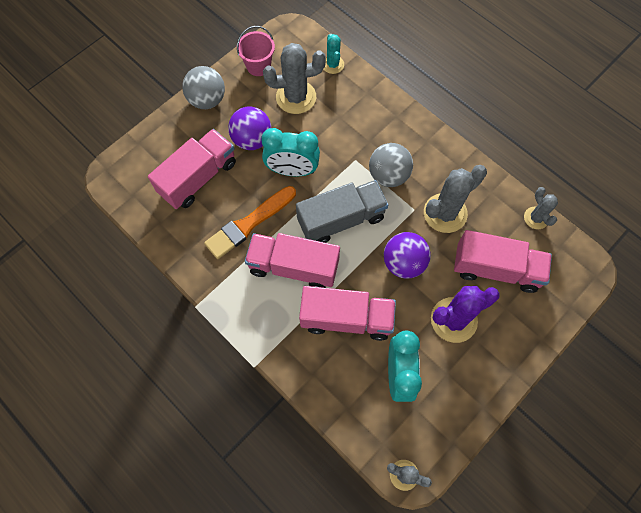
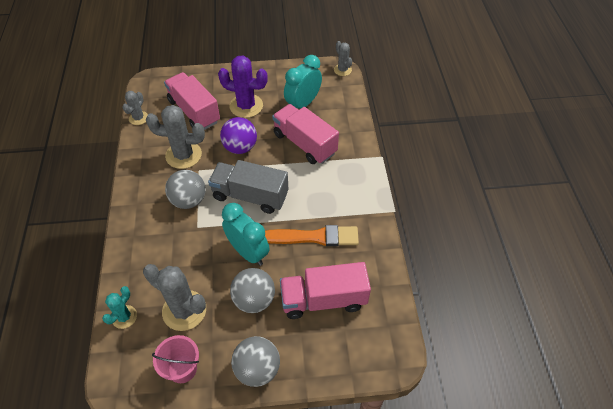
camera: 140 degrees left, 15 degrees down
purple ball [228,107,271,150] -> grey ball [230,268,275,313]
pink truck [245,233,340,288] -> none

